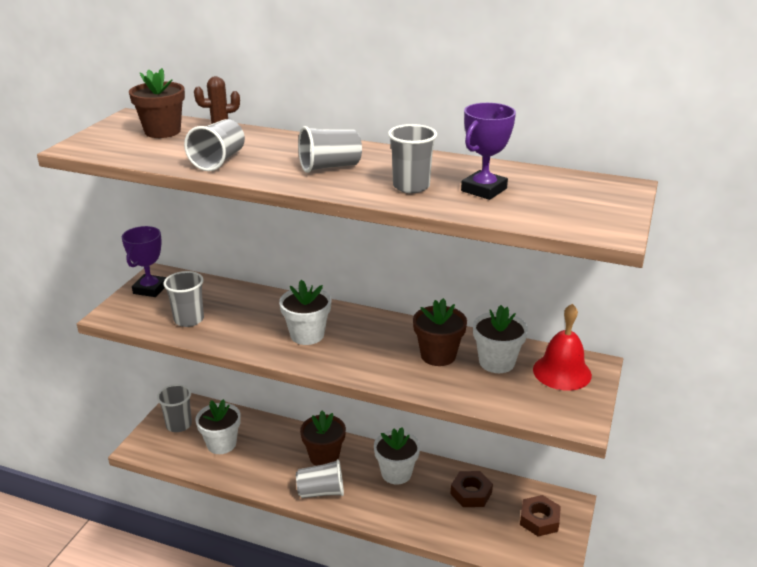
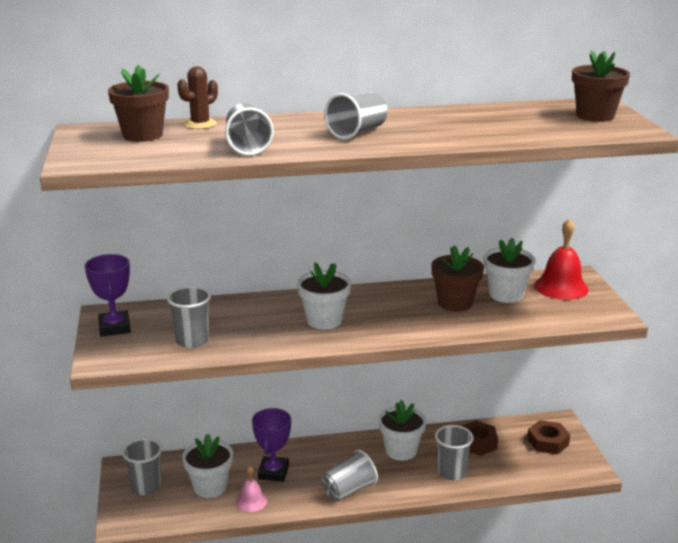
camera: 30 degrees left, 5 degrees down
brown flower pot [300,410,346,466] -> brown flower pot moved to [572,51,630,122]
grey cup [388,124,437,193] -> grey cup moved to [435,425,474,480]
purple trophy [461,103,516,200] -> purple trophy moved to [252,408,291,482]
none -> pink bell [236,466,267,512]

